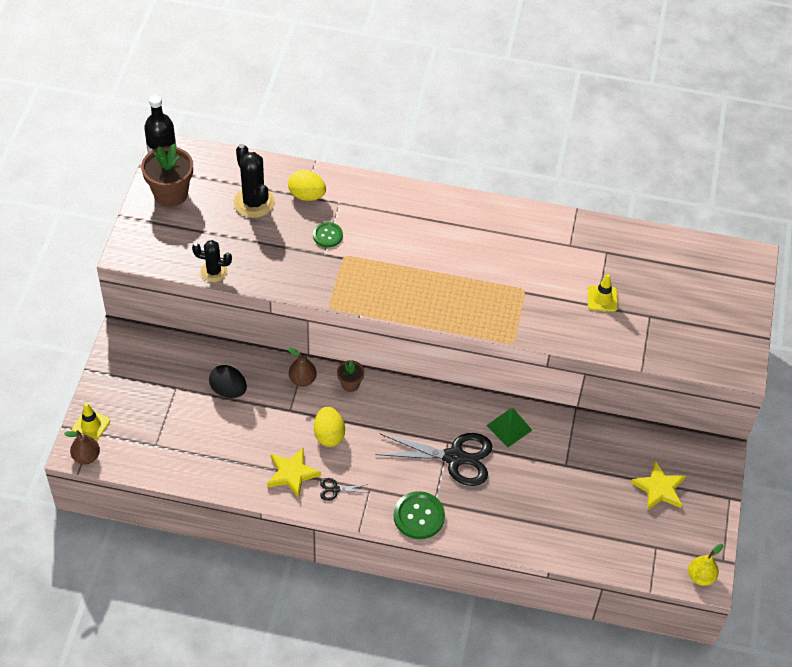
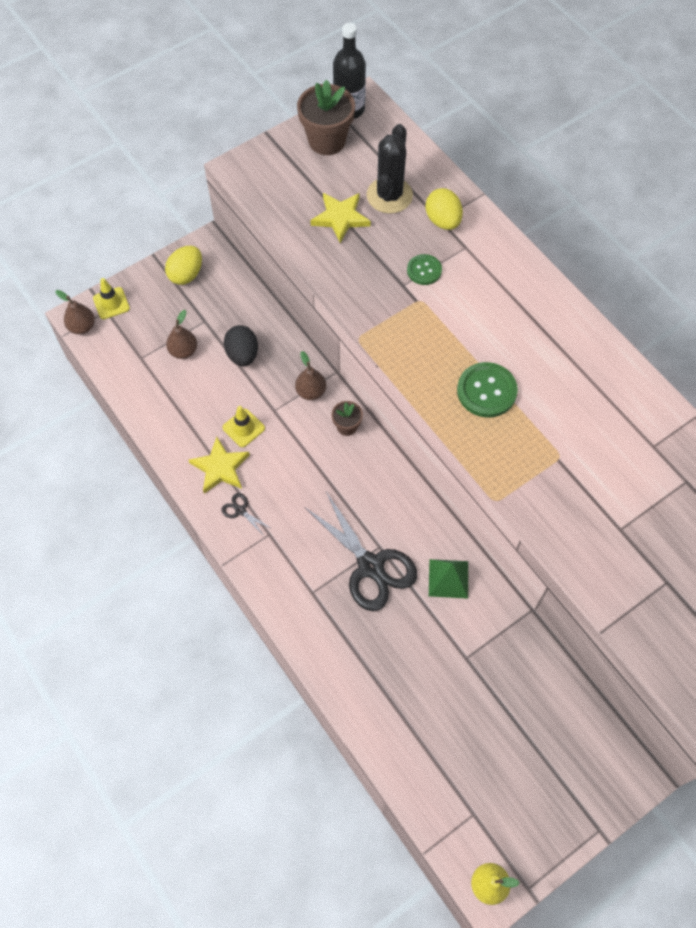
camera: 45 degrees right, 10 degrees up
black cactus [192,240,232,282] -> none
yellow egg [314,406,345,447] -> yellow egg moved to [165,246,202,285]
green button [394,491,445,539] -> green button moved to [457,362,518,417]
yellow traffic cone [588,274,618,312] -> yellow traffic cone moved to [222,406,265,447]
yellow star [631,461,686,510] -> yellow star moved to [310,193,371,243]
none -> brown pear [166,310,197,359]

